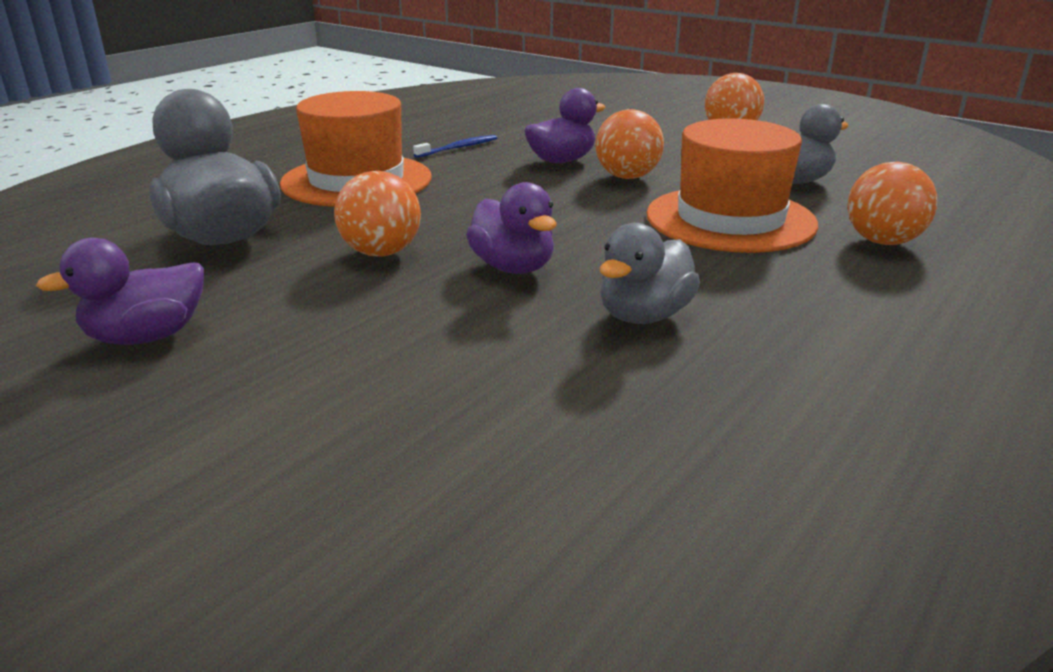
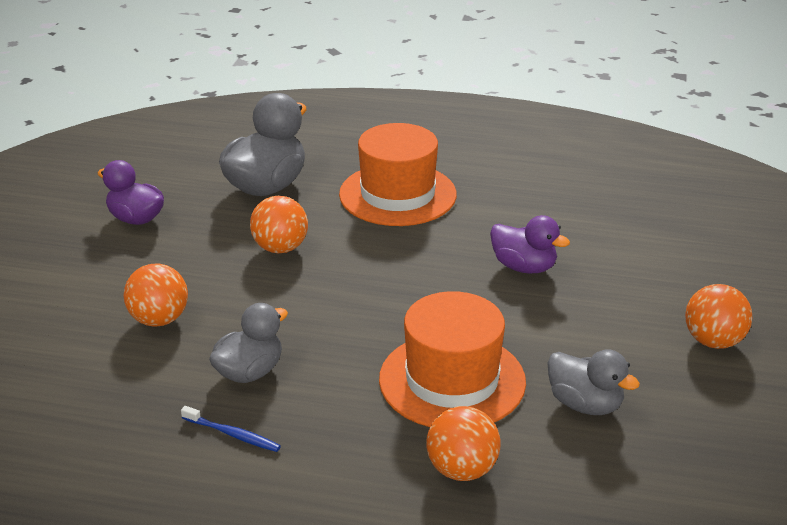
camera: 65 degrees right, 5 degrees up
blue toothbrush [413,135,497,158] -> blue toothbrush moved to [181,406,281,452]
purple duck [466,182,557,274] -> none
orange ball [595,109,664,179] -> orange ball moved to [124,263,188,327]
grey duck [600,223,700,324] -> grey duck turned 120 degrees clockwise [209,303,288,383]

